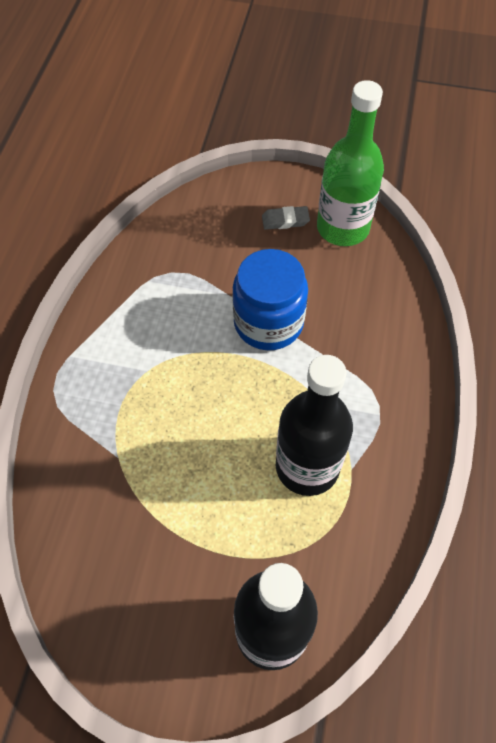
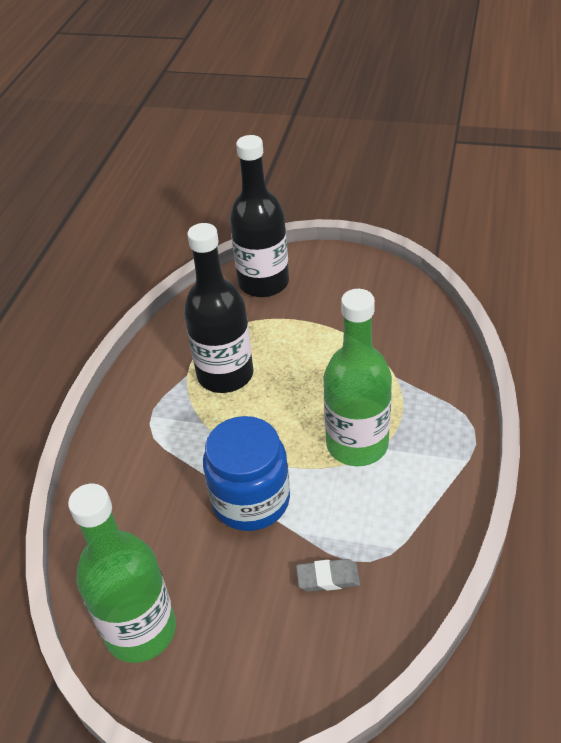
camera: 175 degrees left, 15 degrees down
grey eraser [262,206,310,230] -> grey eraser moved to [296,559,360,592]
none -> green bottle [323,289,392,466]

